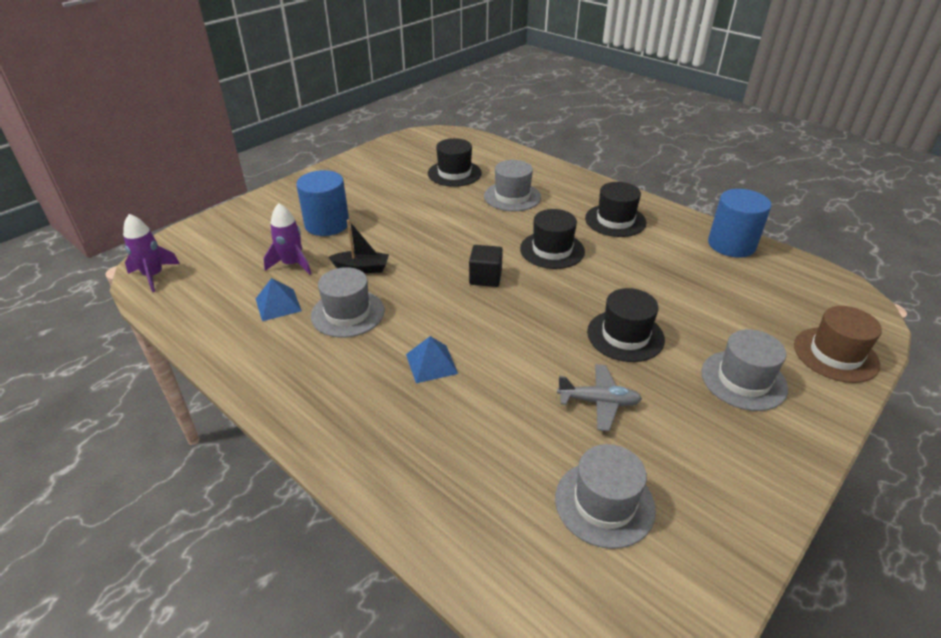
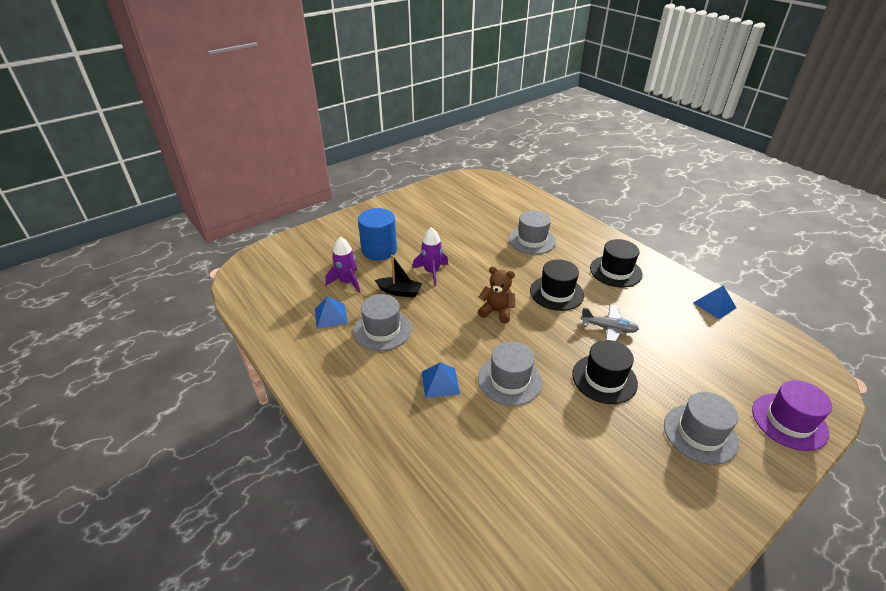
camera: 10 degrees right, 0 degrees up
purple rocket [123,214,180,292] -> purple rocket moved to [412,227,448,286]
black hat [428,138,482,187] -> none
black cube [469,245,503,287] -> brown teddy bear [478,266,515,323]
grey hat [555,444,656,549] -> grey hat moved to [478,341,542,406]
grey plane [557,364,642,431] -> grey plane moved to [581,304,639,341]
blue cylinder [708,189,771,258] -> blue pyramid [693,285,736,319]
brown hat [794,306,882,383] -> purple hat [752,380,832,451]

